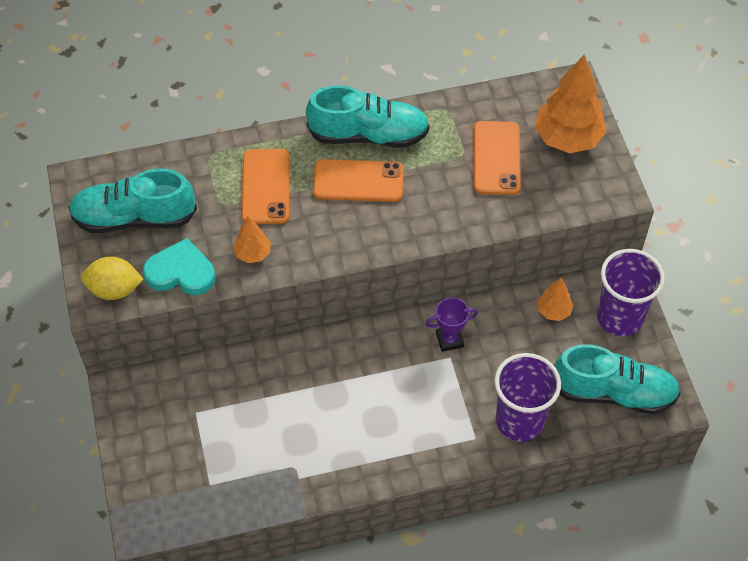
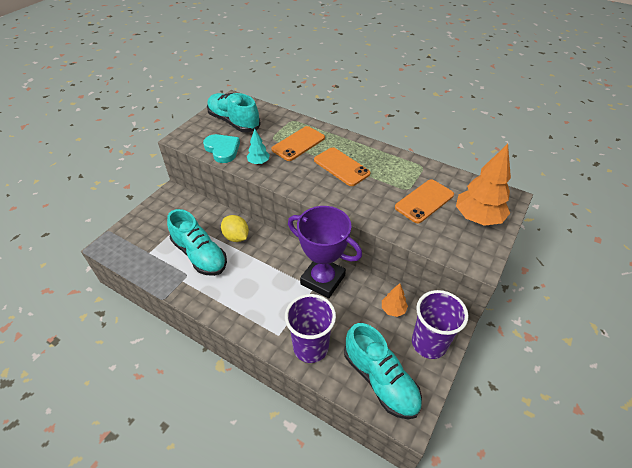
camera: 45 degrees right, 10 degrees down
yellow lemon [80,257,144,300] -> yellow lemon moved to [221,215,249,242]
orange tree [233,216,271,263] -> turquoise tree [247,129,270,165]
turquoise shoe [306,85,430,148] -> turquoise shoe moved to [167,209,227,276]
purple trophy [426,297,478,352] -> purple trophy [288,206,362,299], size x2.16

